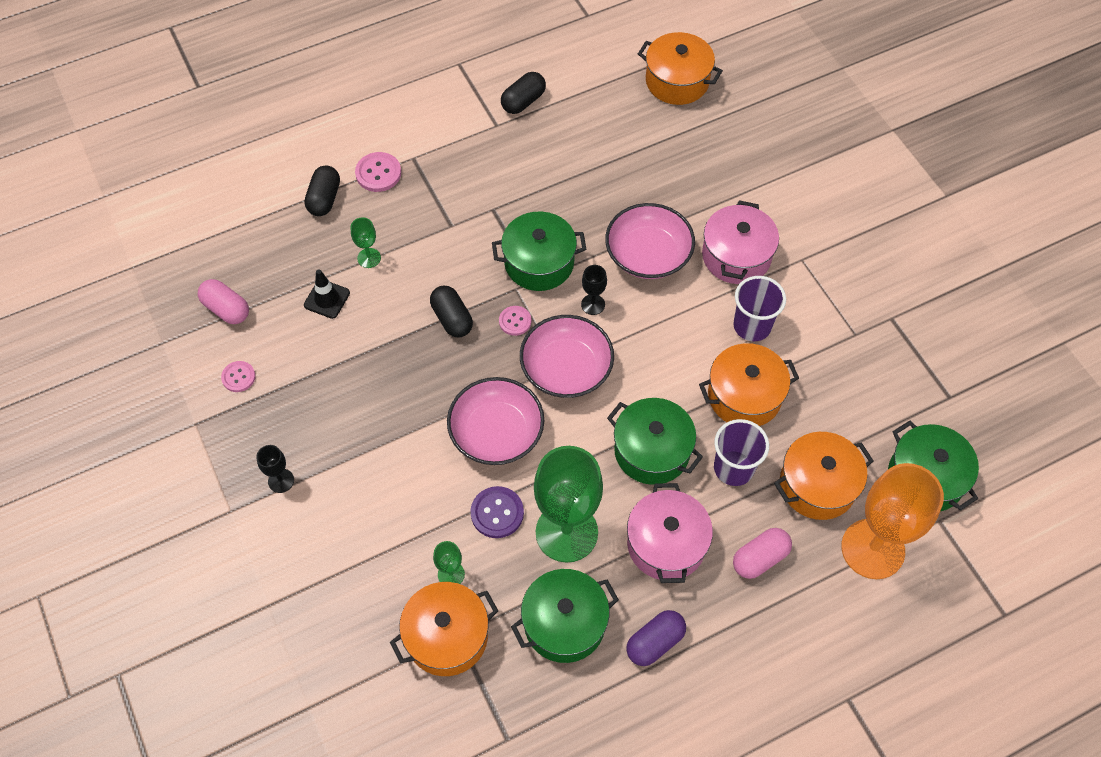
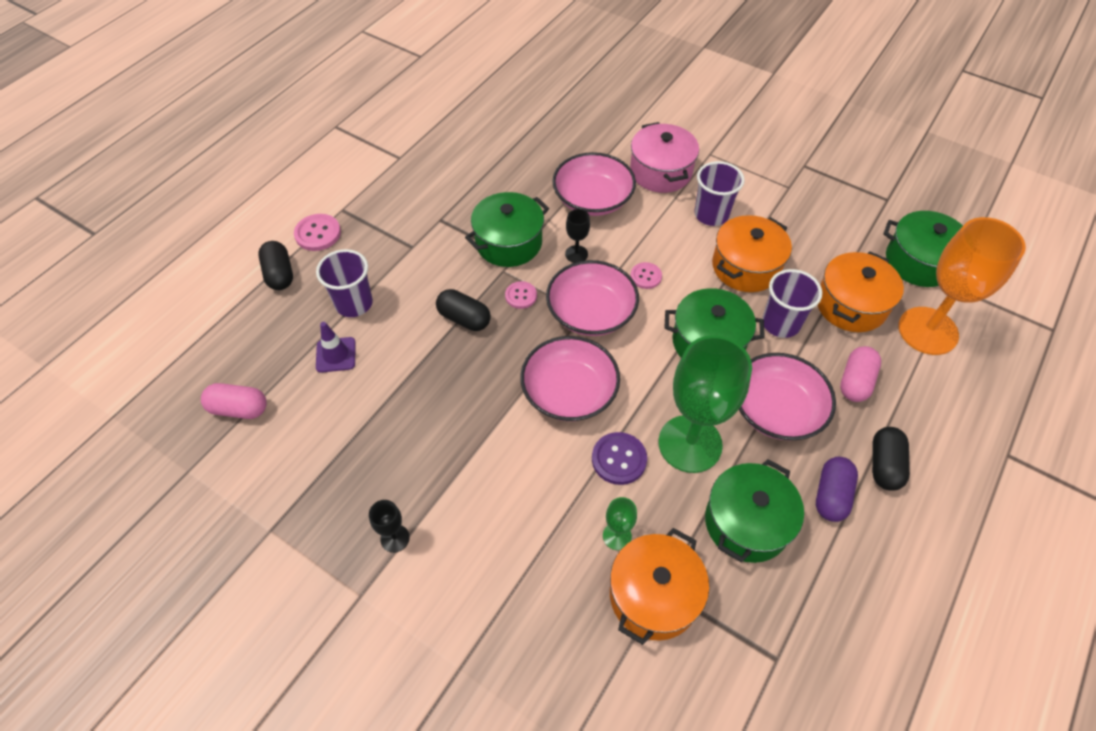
camera: 30 degrees left, 5 degrees down
pink button [221,361,256,392] -> pink button moved to [630,262,662,289]
black traffic cone [304,269,350,319] -> purple traffic cone [316,322,356,373]
green goblet [351,217,381,268] -> purple cup [316,249,373,317]
black capsule [501,72,546,114] -> black capsule moved to [872,427,910,491]
pink pot [627,483,713,583] -> pink bowl [739,353,836,440]
orange pot [638,32,723,105] -> none

